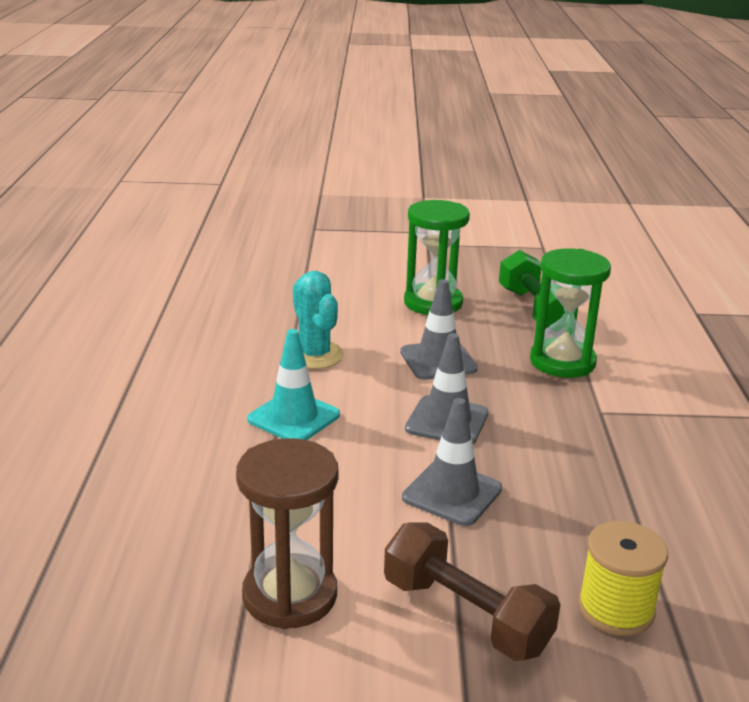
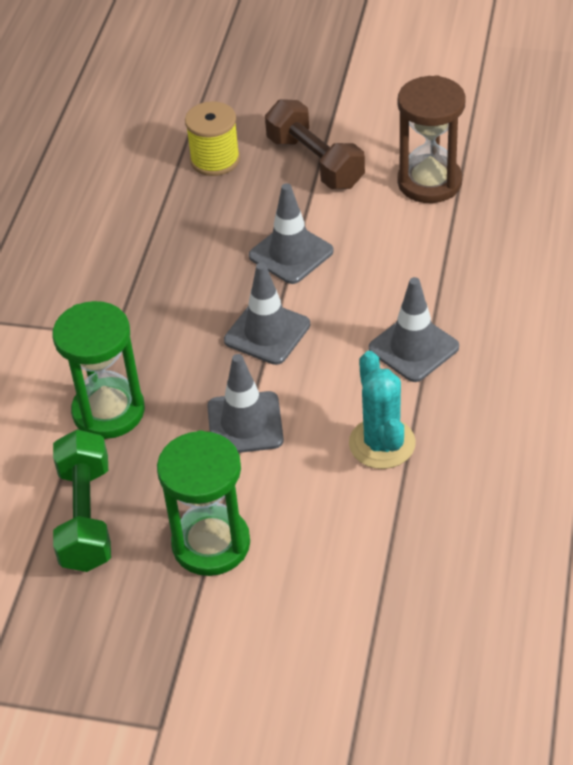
camera: 165 degrees left, 20 degrees up
turquoise traffic cone [247,329,340,440] -> grey traffic cone [369,277,459,382]

